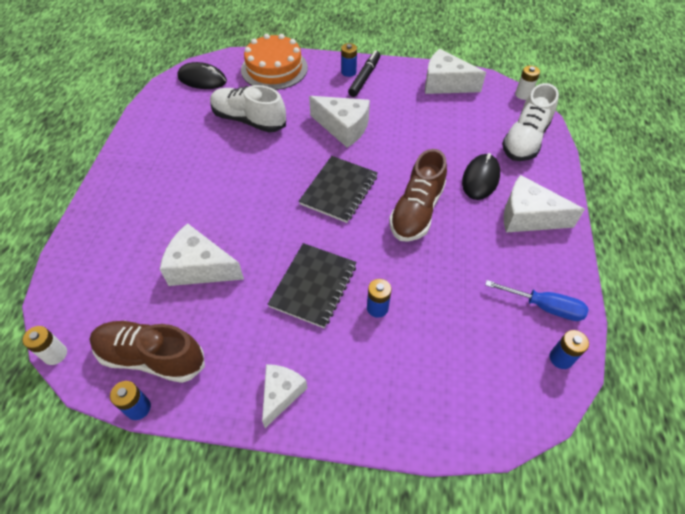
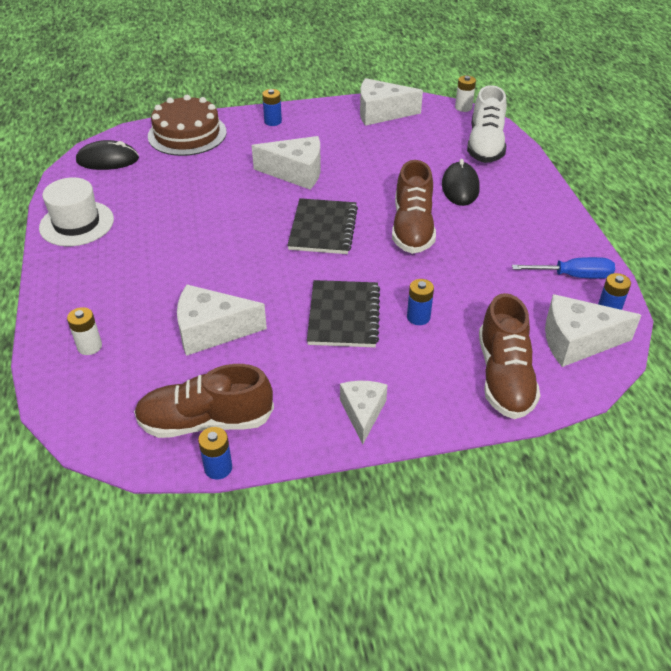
camera: 20 degrees left, 10 degrees down
white battery [22,326,67,365] -> white battery moved to [67,307,102,355]
white shoe [210,85,286,132] -> none
orange cake [241,34,308,90] -> brown cake [148,95,227,156]
black marker [348,50,380,97] -> none
white cheese [504,175,585,233] -> white cheese moved to [545,294,642,367]
none -> white hat [39,177,114,246]
none -> brown shoe [479,293,541,419]

